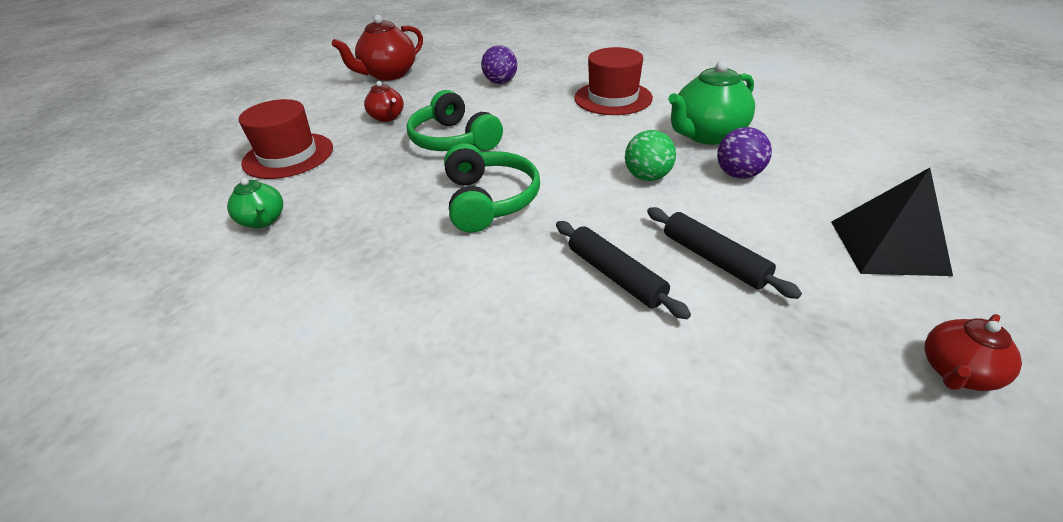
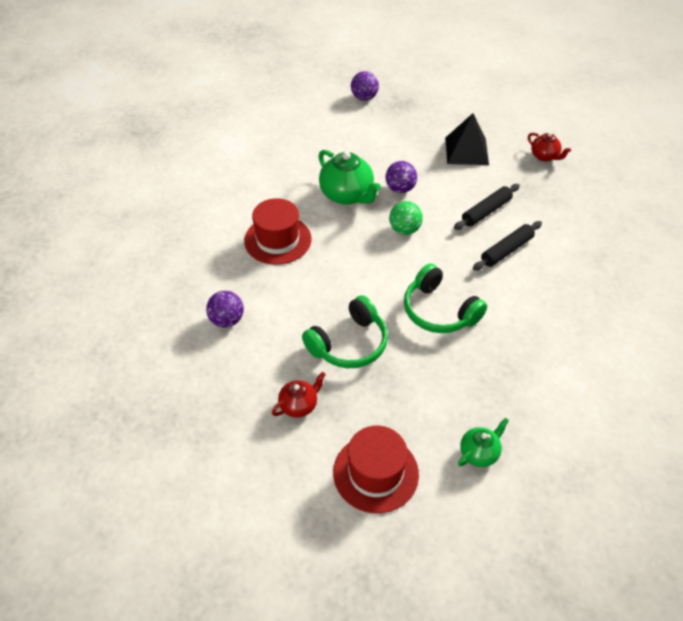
camera: 95 degrees left, 10 degrees up
red teapot [332,14,423,81] -> none
green headphones [444,143,540,233] -> green headphones turned 120 degrees counterclockwise [404,263,487,333]
none -> purple ball [351,71,379,101]

